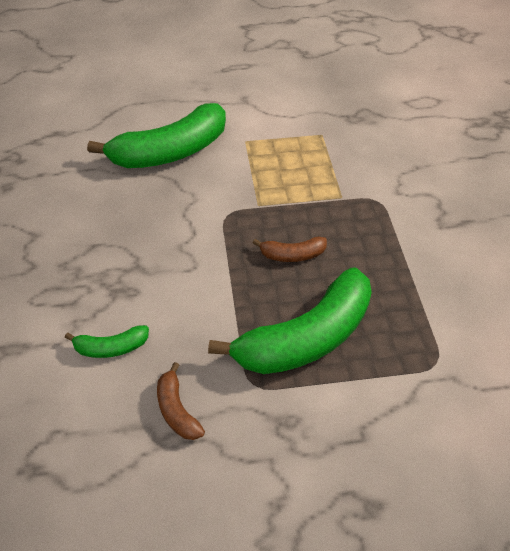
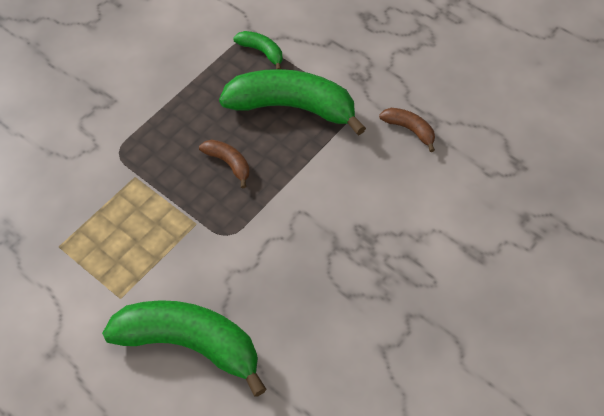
camera: 130 degrees left, 10 degrees up
green banana [65,325,149,358] -> green banana moved to [233,31,283,69]
brown banana [157,362,205,440] -> brown banana turned 75 degrees counterclockwise [379,108,435,152]

